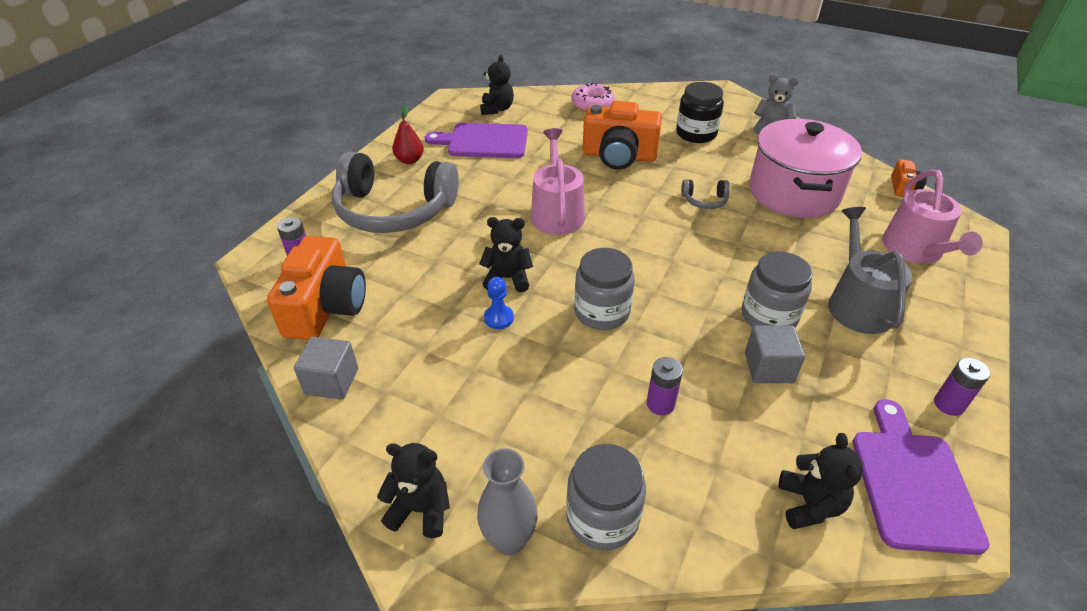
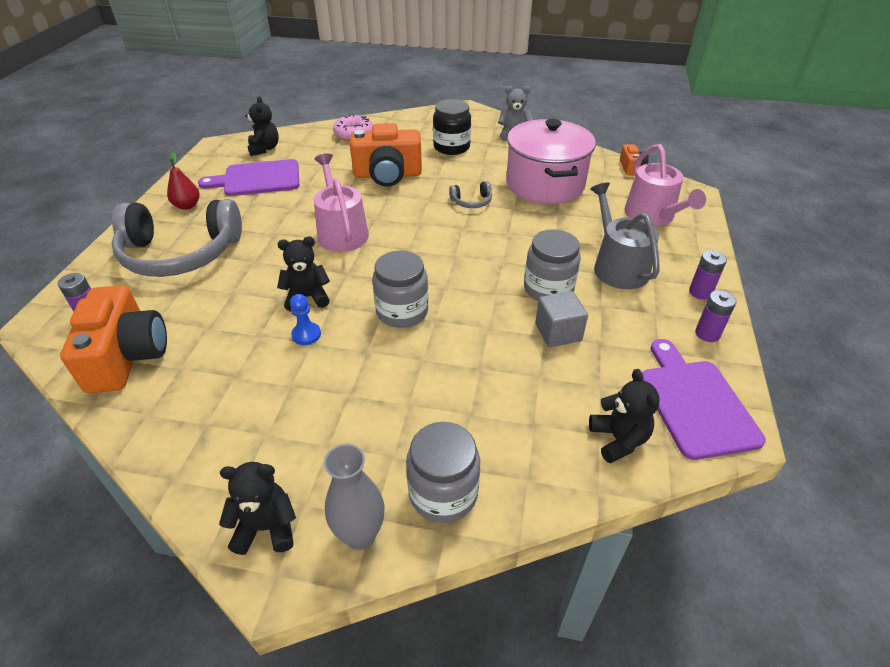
camera: 15 degrees left, 0 degrees up
grey cube [294,337,358,400] -> none
purple battery [647,357,683,415] -> purple battery moved to [689,250,727,300]

